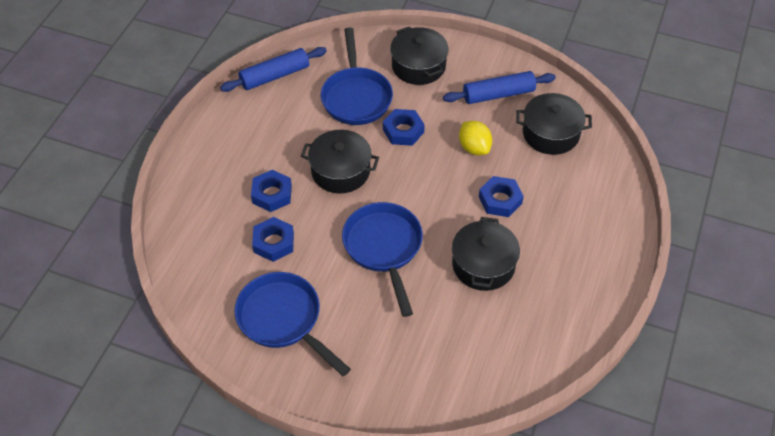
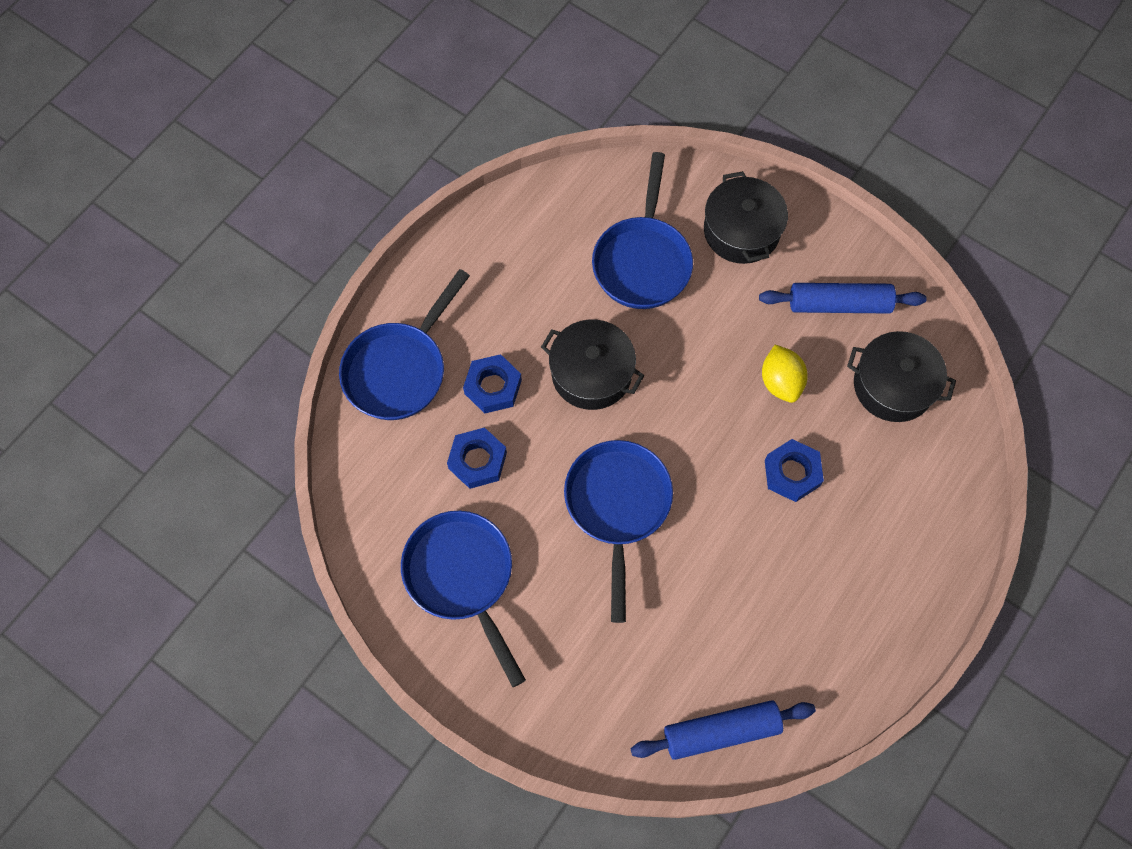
camera: 15 degrees right, 15 degrees up
blue rolling pin [220,47,327,92] -> blue rolling pin moved to [631,700,816,760]
blue nut [383,109,425,146] -> none
black pot [452,217,520,291] -> none
none -> blue pan [339,269,470,420]

